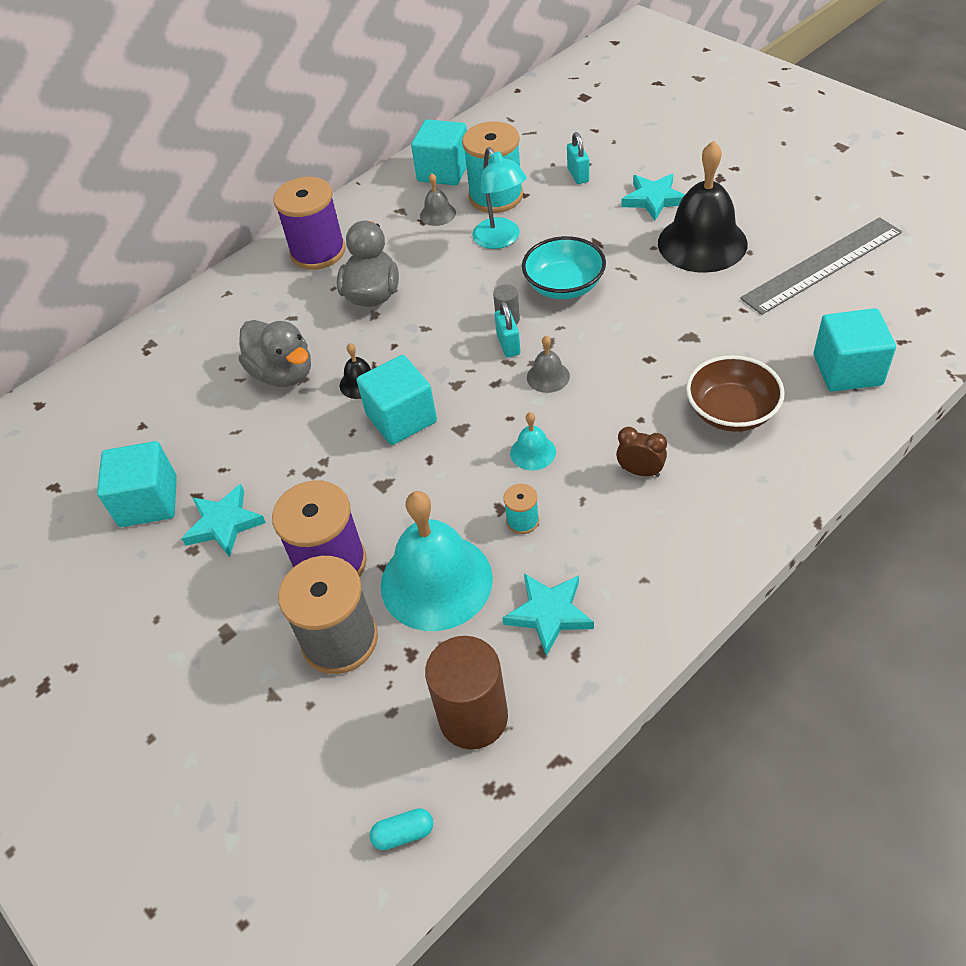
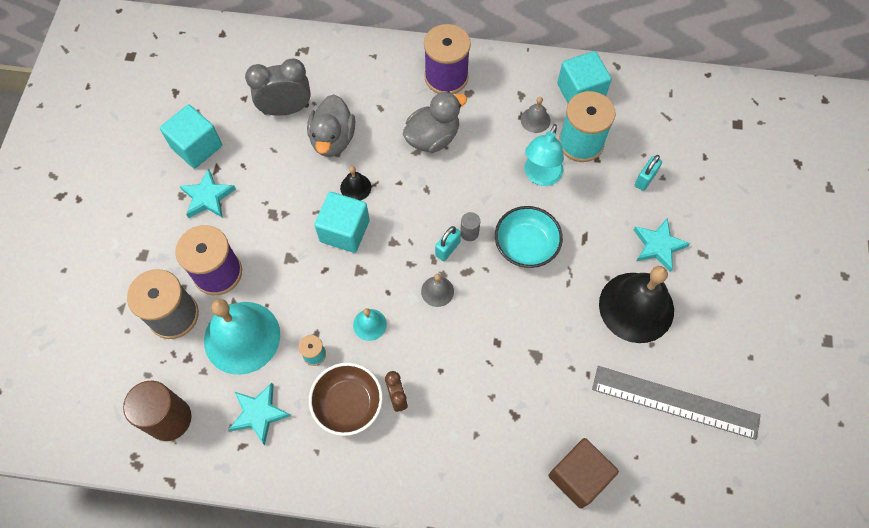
camera: 45 degrees right, 15 degrees up
turquoise capsule [369,808,433,850] -> none
brown bowl [686,355,785,432] -> brown bowl moved to [309,363,383,436]
turquoise cube [814,308,896,392] -> brown cube [549,438,619,509]
none -> grey clock [245,59,311,116]

